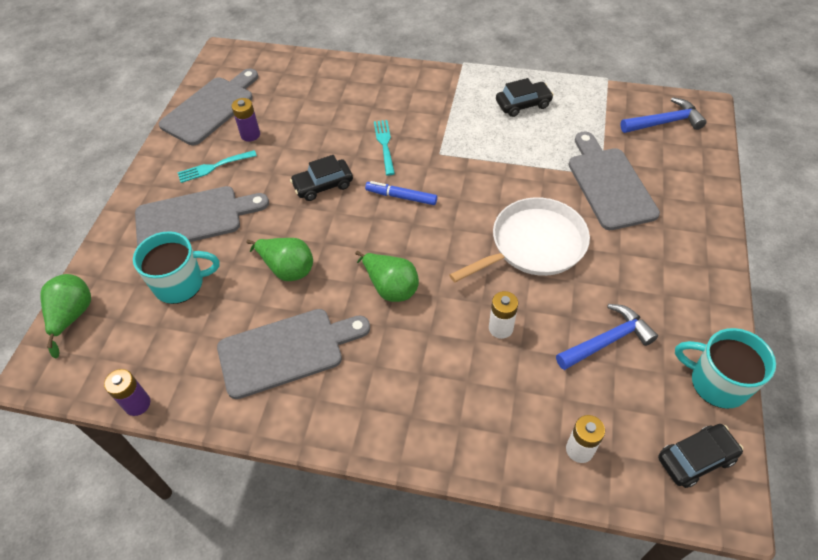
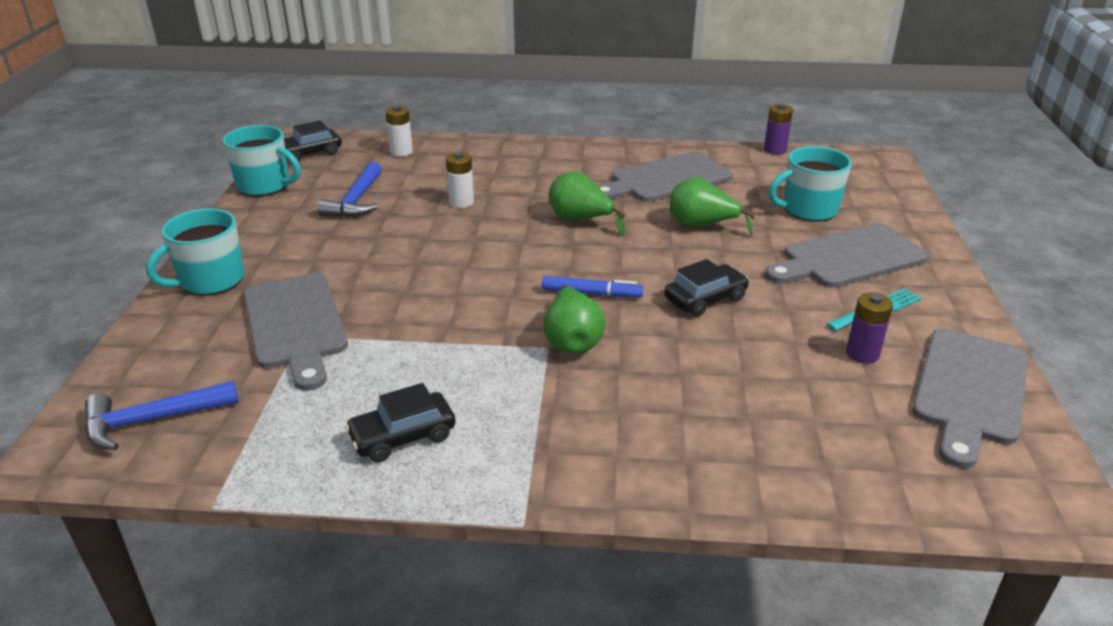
camera: 170 degrees right, 20 degrees down
green pear [40,274,91,359] -> green pear moved to [544,285,605,354]
turquoise fork [374,120,395,176] -> none
white pan [449,197,590,282] -> none
blue hammer [556,304,658,370] -> blue hammer turned 45 degrees counterclockwise [317,162,382,218]
none -> turquoise mug [146,209,244,296]

